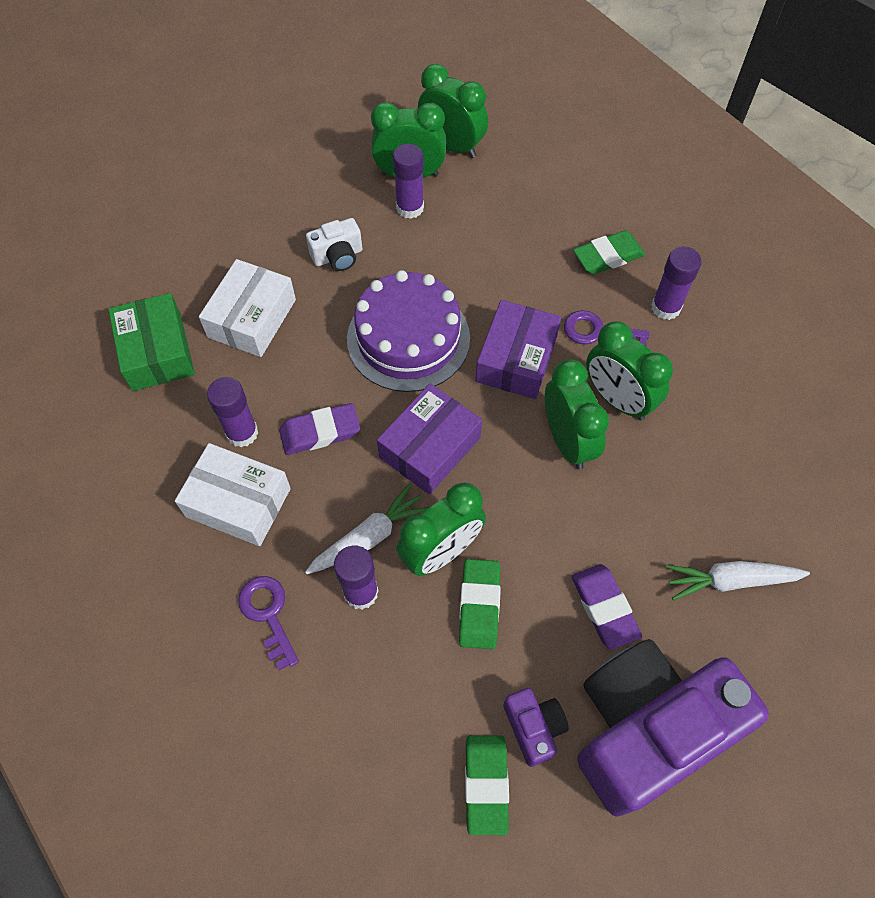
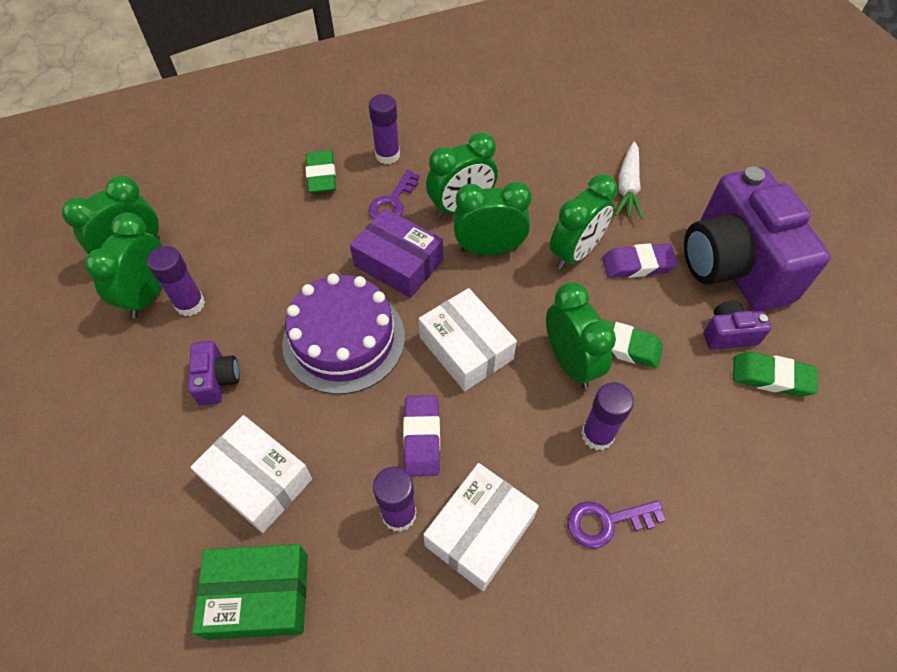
camera: 75 degrees left, 5 degrees down
white carrot [305,483,429,574] -> none
white camera [306,218,362,271] -> purple camera [188,341,240,406]
purple box [377,383,482,495] -> white box [419,288,517,391]
none -> green clock [550,174,618,270]

